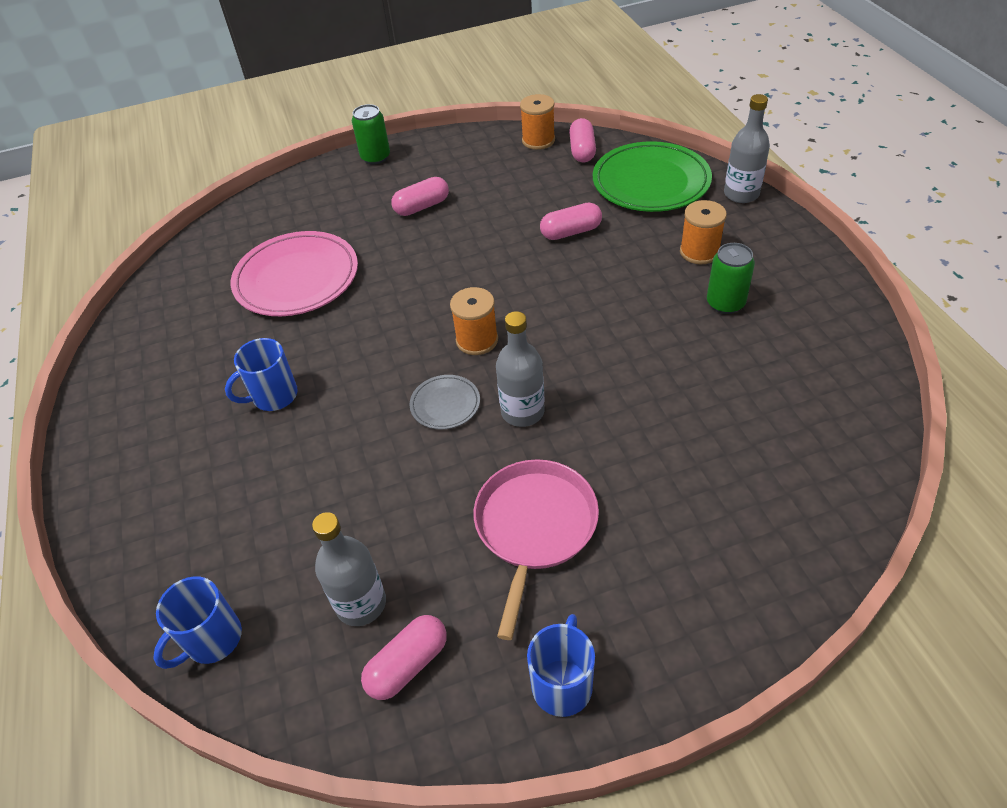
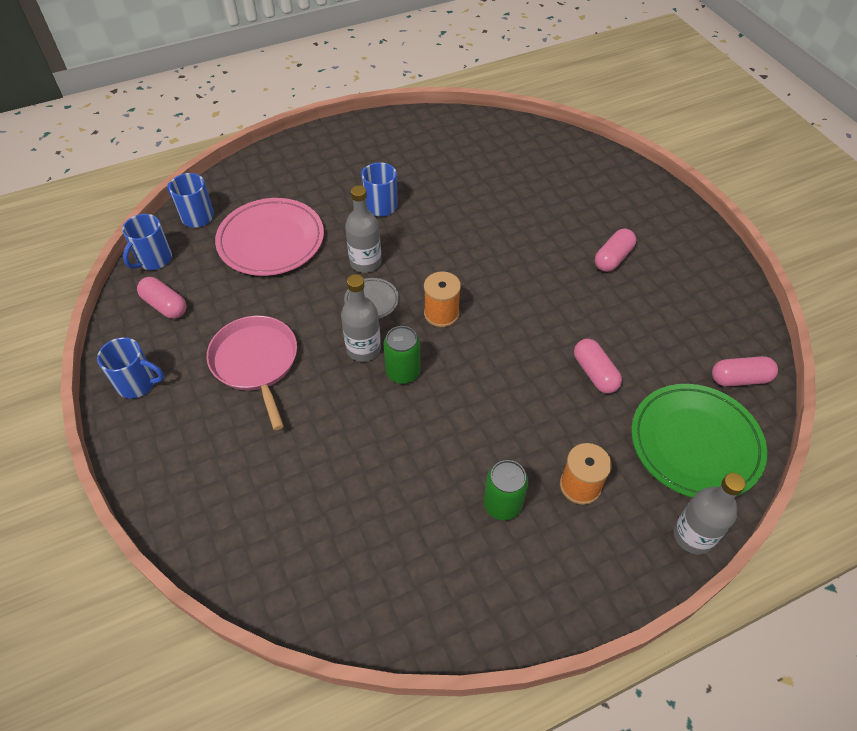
camera: 80 degrees right, 5 degrees up
pink plate [231,231,358,316] -> pink plate moved to [215,198,324,276]
grey bottle [312,512,386,626] -> grey bottle moved to [345,185,382,273]
green can [352,104,390,165] -> green can moved to [384,326,421,384]
pink capsule [391,177,449,216] -> pink capsule turned 75 degrees clockwise [595,229,636,272]
pink pan [473,459,599,640] -> pink pan turned 120 degrees counterclockwise [207,316,297,430]
orange spool [520,94,555,150] -> none
none -> blue mug [122,214,172,270]

